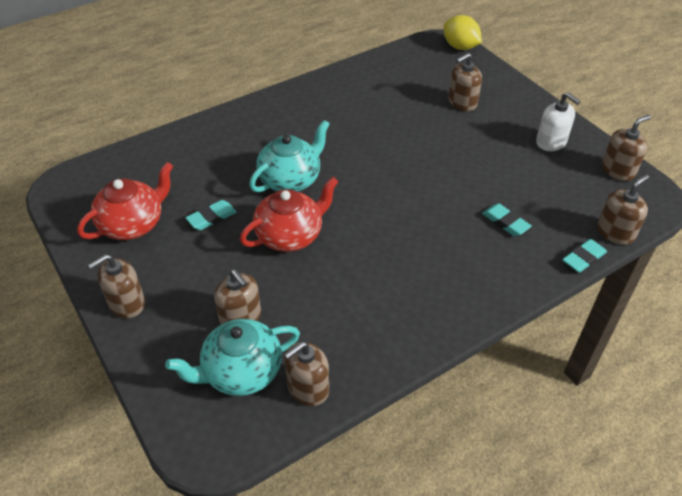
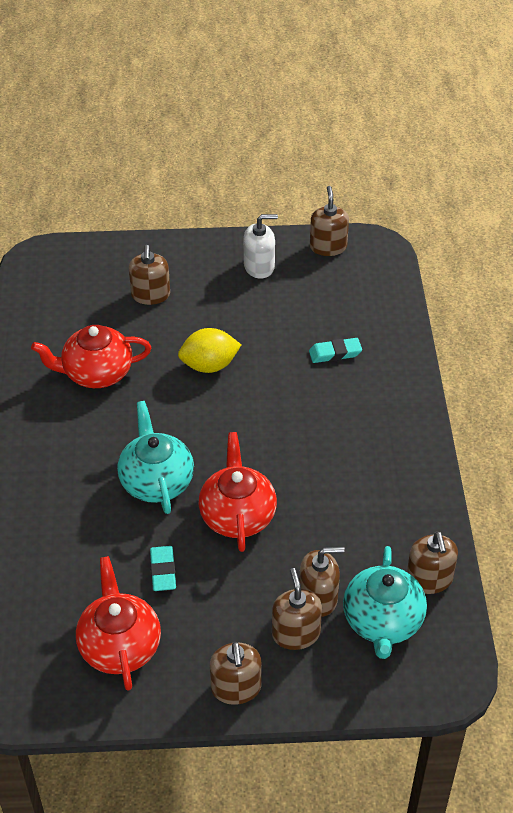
camera: 60 degrees left, 0 degrees up
yellow lemon [444,15,482,50] -> yellow lemon moved to [178,328,241,373]
turquoise eraser [562,239,607,273] -> none
brown soap dispenser [597,174,649,245] -> brown soap dispenser moved to [272,568,322,650]
none -> red teapot [31,325,151,388]

